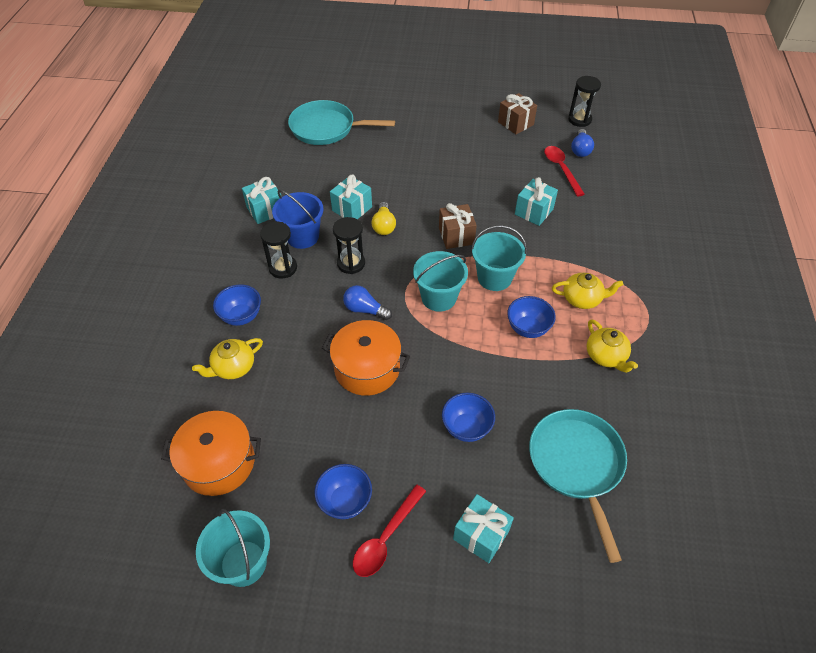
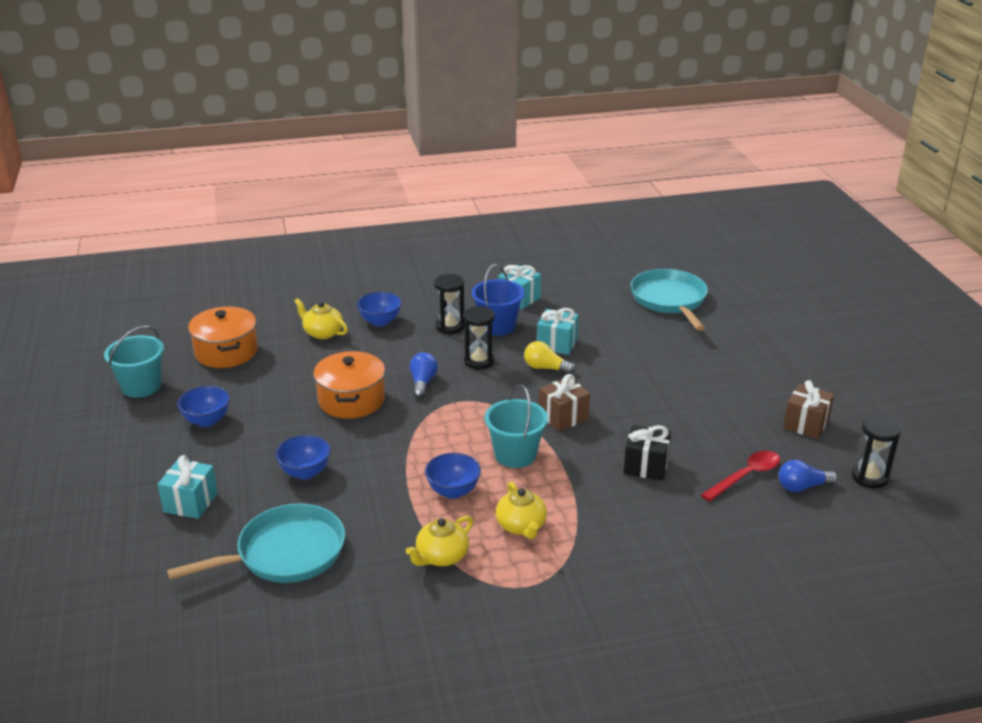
camera: 70 degrees right, 20 degrees down
red spoon [353,485,426,577] -> none
yellow light bulb [372,202,396,235] -> yellow light bulb turned 45 degrees clockwise [524,341,575,374]
turquoise bucket [413,251,468,312] -> none
turquoise gift [515,177,558,226] -> black gift [624,425,671,481]

